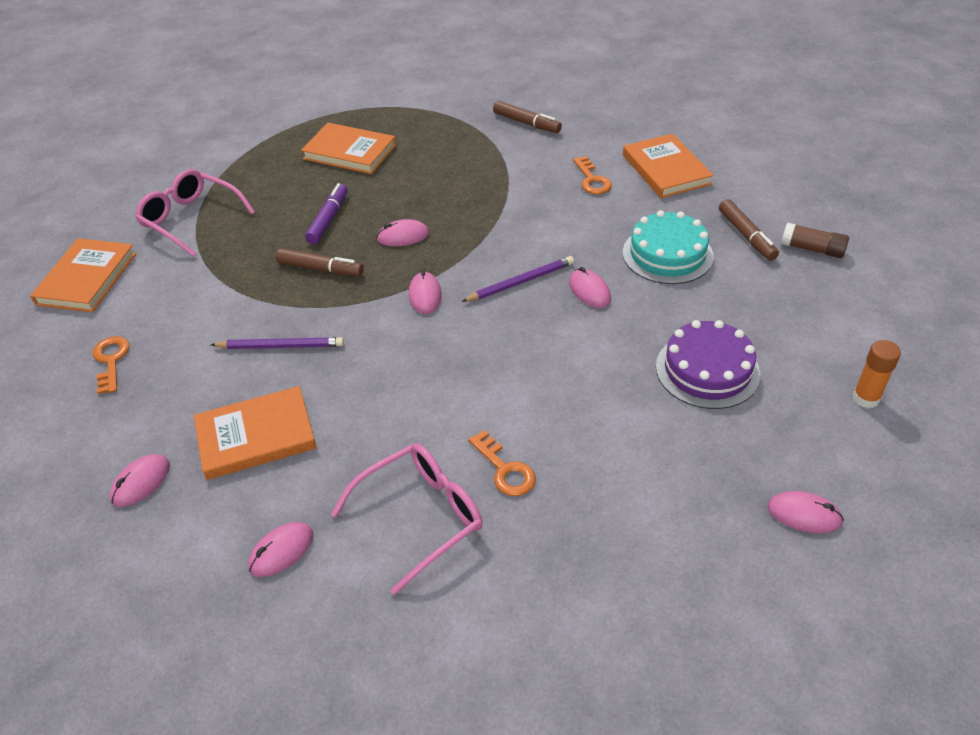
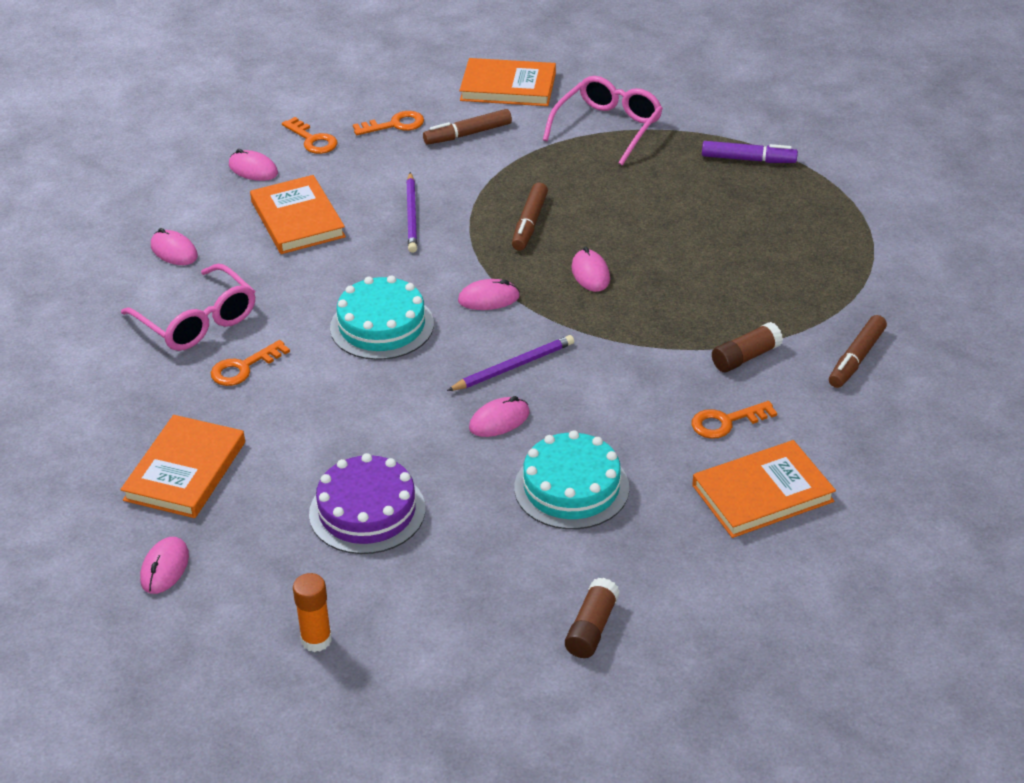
camera: 85 degrees right, 5 degrees down
orange book [301,123,396,174] -> orange book moved to [120,415,245,518]
purple marker [305,183,347,244] -> purple marker moved to [702,141,798,163]
purple pencil [461,256,574,302] -> purple pencil turned 90 degrees counterclockwise [447,335,574,391]
brown marker [719,199,779,261] -> brown marker moved to [423,109,512,145]
none -> orange key [282,117,337,154]
none -> turquoise cake [330,275,434,360]
none -> brown glue stick [712,322,783,372]

